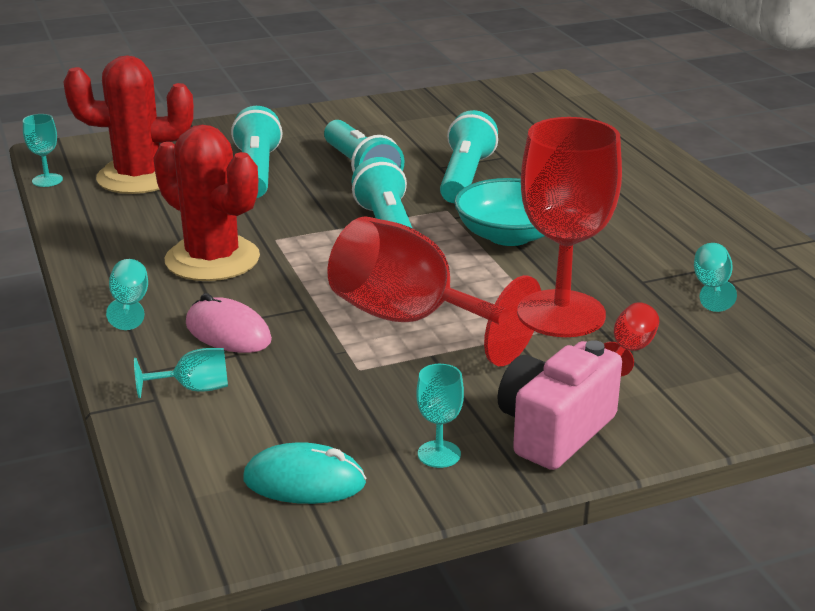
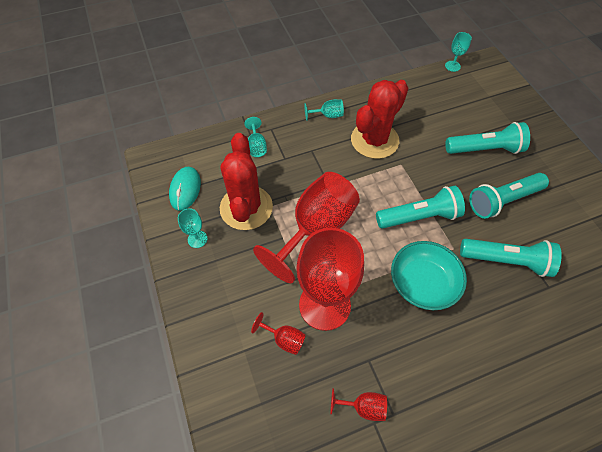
camera: 90 degrees right, 30 degrees up
red cactus [63,55,194,194] -> red cactus moved to [220,133,273,230]
pink mouse [186,293,272,353] -> none
pink camera [498,340,622,470] -> none
turquoise goblet [694,243,737,312] -> red goblet [330,388,387,421]

